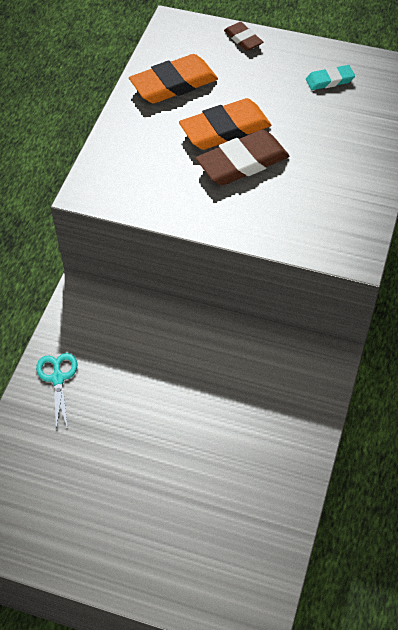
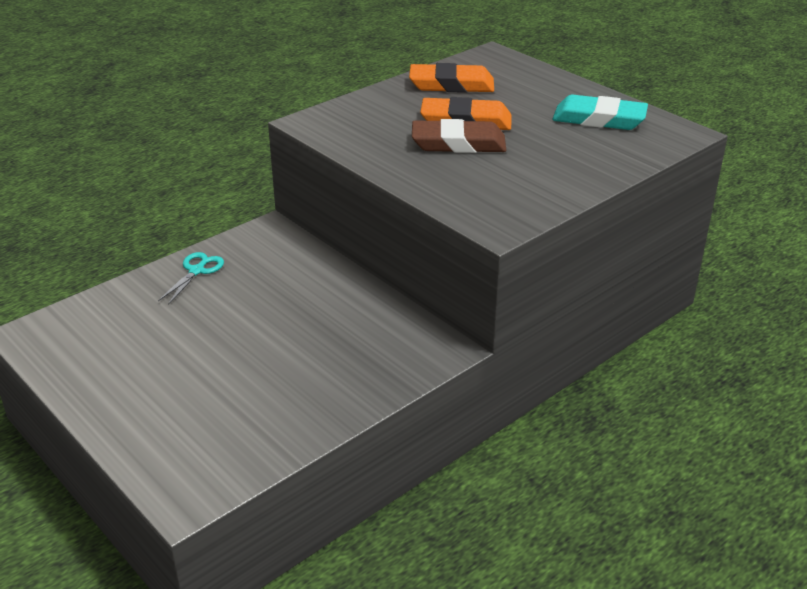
camera: 30 degrees right, 20 degrees down
brown eraser [224,22,263,51] -> none
turquoise eraser [306,65,355,90] -> turquoise eraser [552,94,648,130], size x1.84

